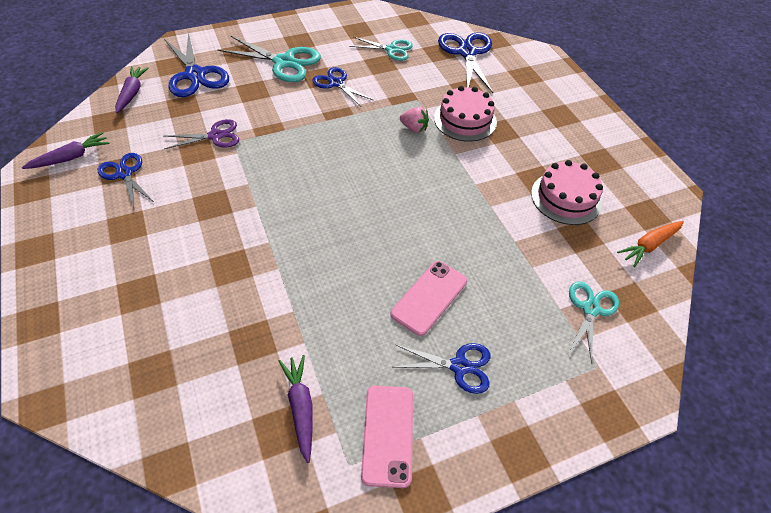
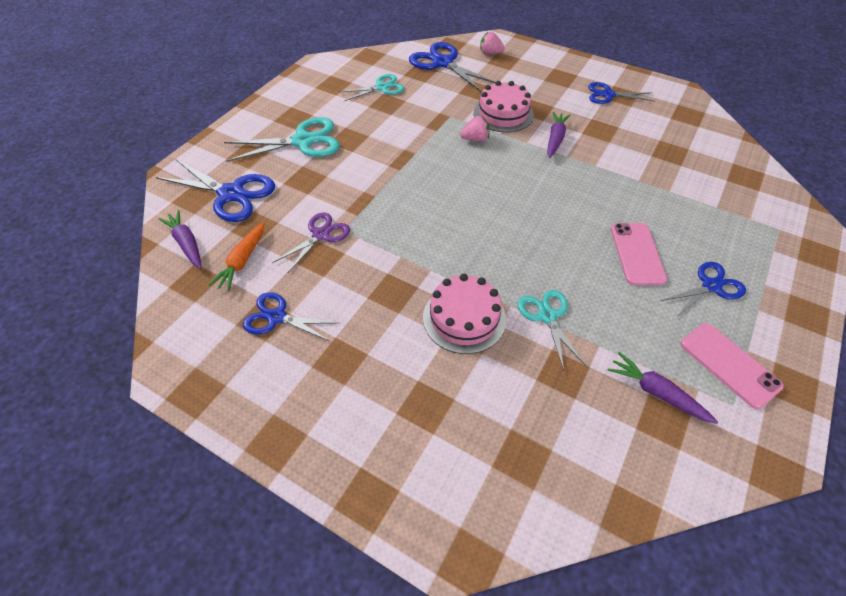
camera: 35 degrees left, 0 degrees up
purple carrot [22,132,110,169] -> purple carrot moved to [547,112,570,158]
blue scissors [313,67,374,106] -> blue scissors moved to [588,82,655,104]
pink cake [531,160,603,225] -> pink cake moved to [423,274,506,354]
turquoise scissors [569,281,619,364] -> turquoise scissors moved to [518,290,586,371]
orange carrot [617,221,684,267] -> orange carrot moved to [208,222,265,291]
none -> pink strawberry [480,32,505,54]

